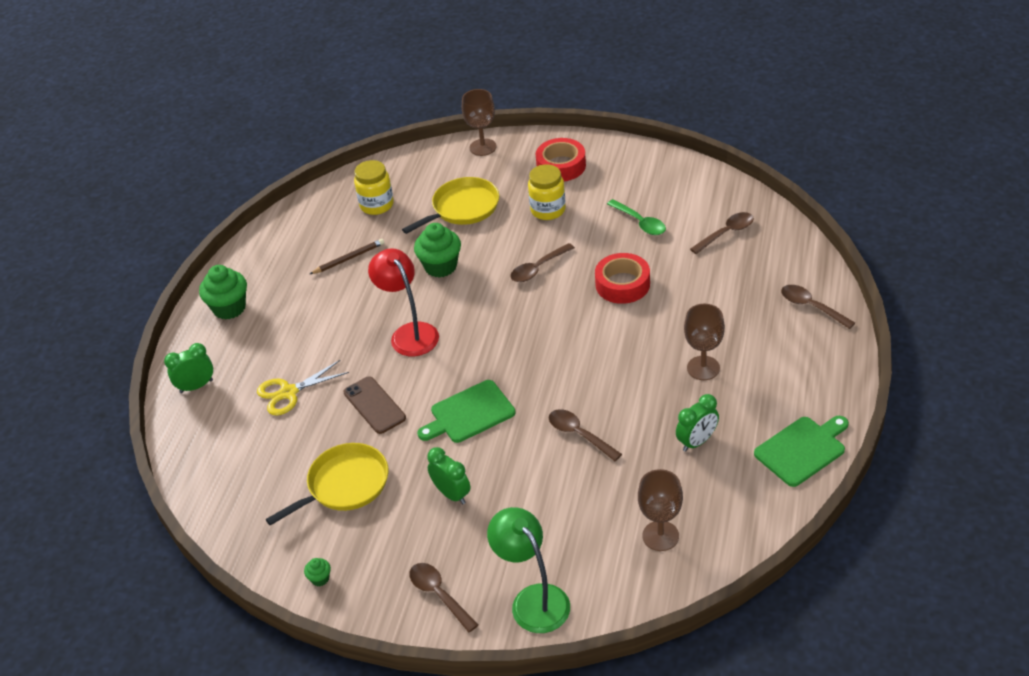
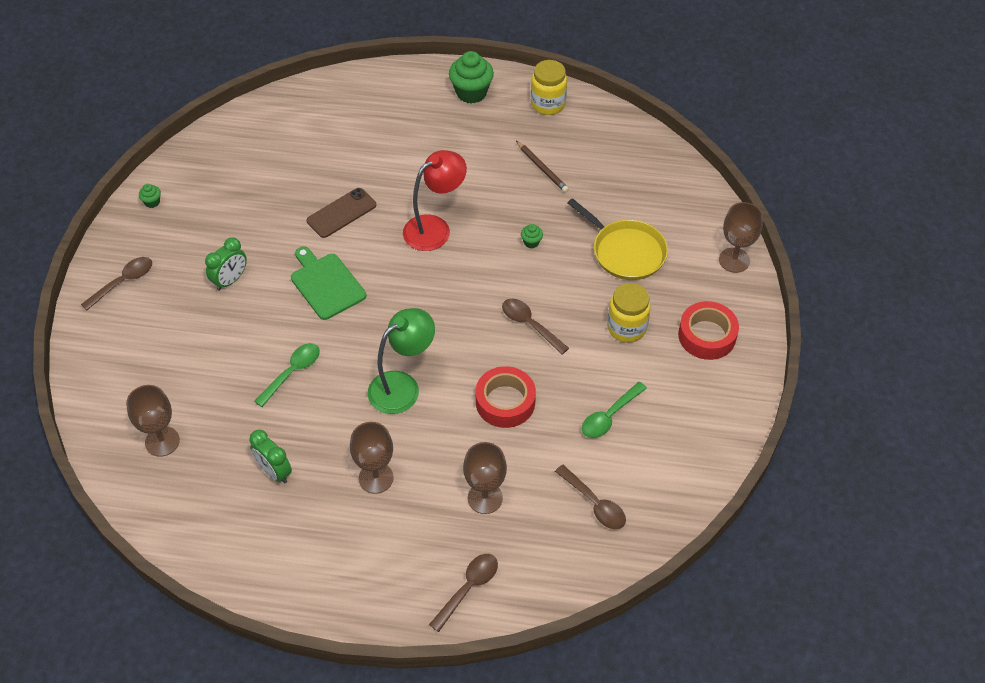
camera: 80 degrees right, 10 degrees up
green clock [164,343,213,393] -> none
yellow scissors [257,360,349,415] -> none
yellow pan [266,443,388,526] -> none
yellow jar [354,160,394,215] -> yellow jar moved to [531,60,567,115]
green cupcake [414,223,461,278] -> green cupcake [521,224,543,248], size x0.46
green lamp [487,507,570,633] -> green lamp moved to [368,308,435,414]
brown spoon [549,409,622,461] -> green spoon [254,343,320,407]
green cutting board [754,416,849,487] -> none
none -> brown goblet [463,442,507,514]

